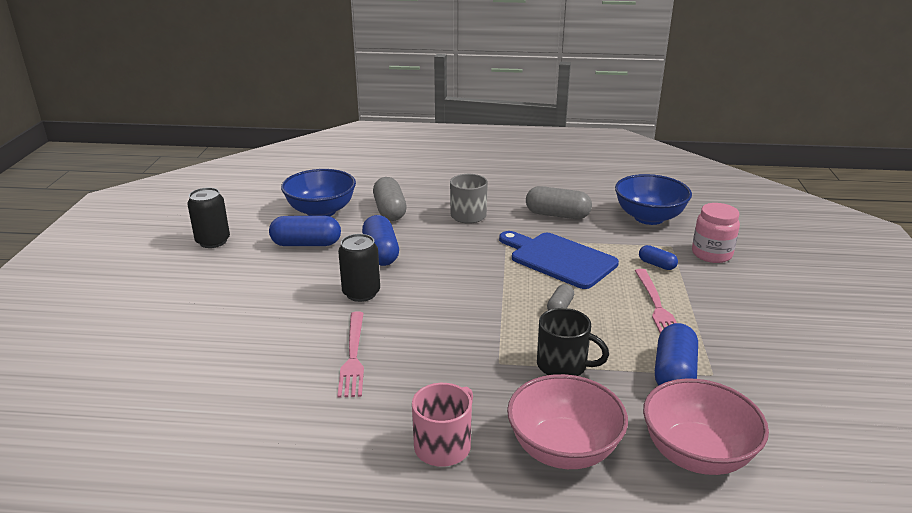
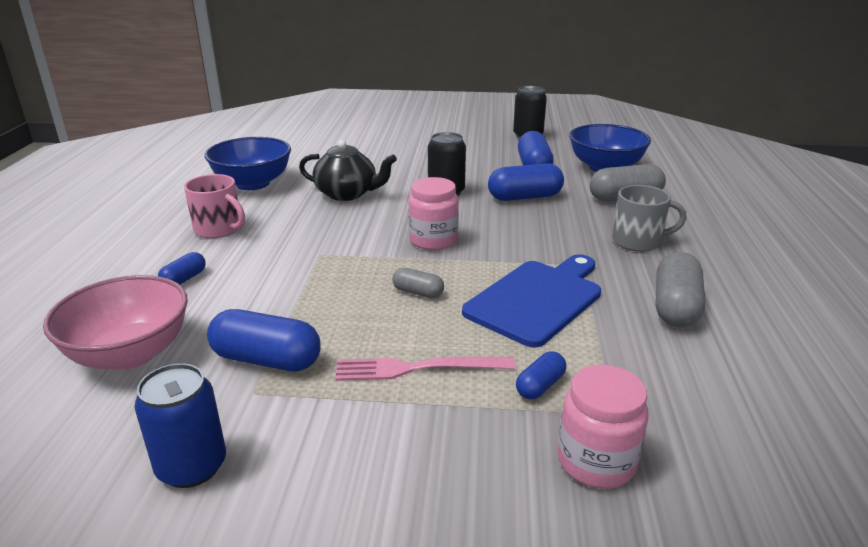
camera: 90 degrees right, 0 degrees up
pink fork [338,311,364,397] -> black teapot [299,140,397,201]
pink bowl [507,374,628,469] -> blue capsule [158,252,206,285]
black mug [537,308,609,376] -> none
blue bowl [615,174,692,225] -> blue bowl moved to [205,137,291,190]
none -> blue can [134,363,226,488]
none -> pink jar [408,177,459,250]

